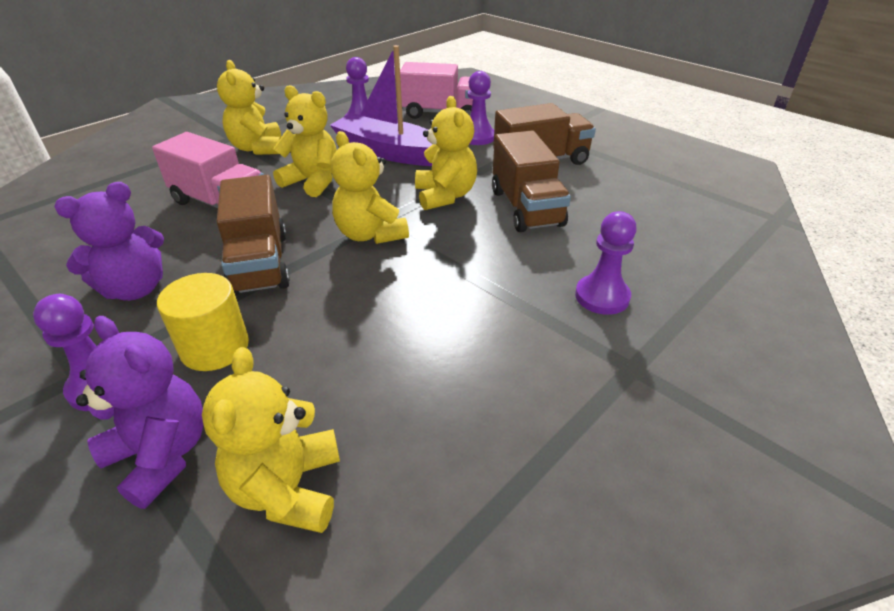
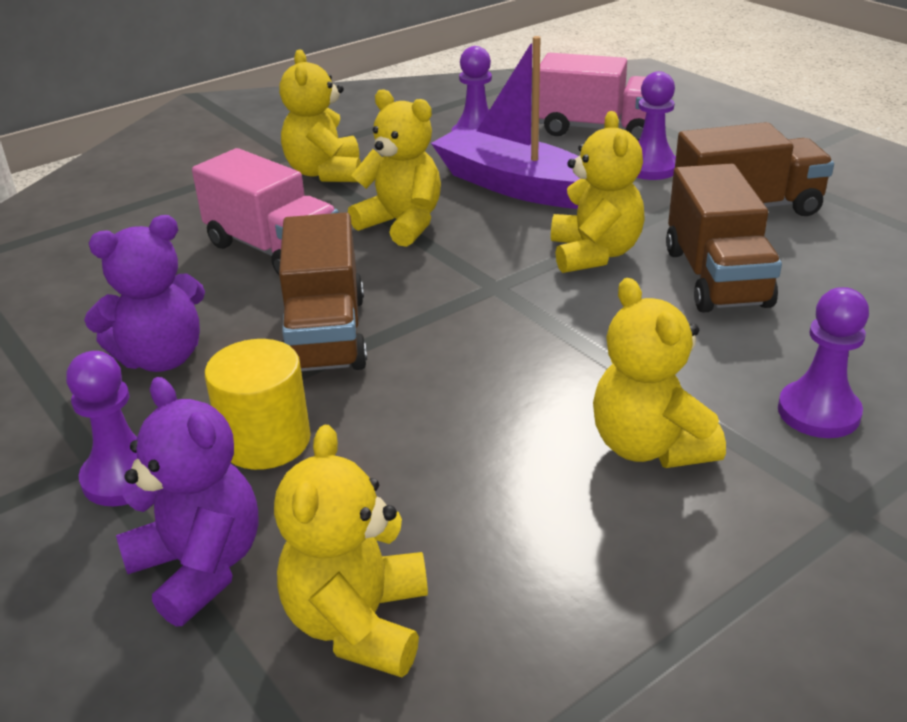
camera: 10 degrees right, 5 degrees down
yellow teddy bear [331,131,409,244] -> yellow teddy bear moved to [593,278,726,468]

